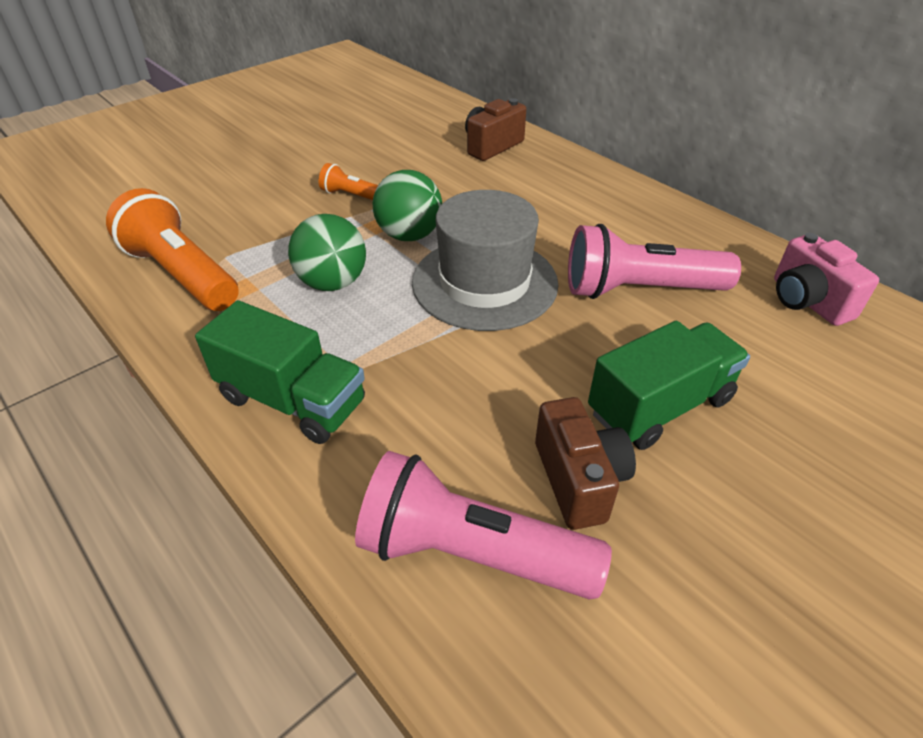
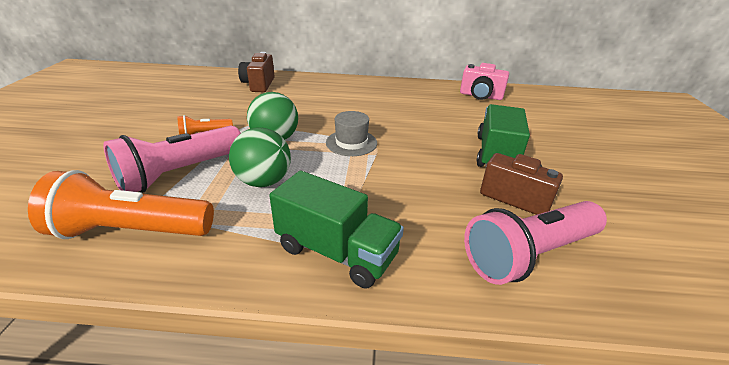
camera: 45 degrees left, 10 degrees down
green truck [195,300,365,444] -> green truck turned 45 degrees clockwise [269,171,404,288]
grey hat [412,190,559,331] -> grey hat [326,111,377,156], size x0.53
pink flashlight [568,224,741,299] -> pink flashlight moved to [103,126,241,193]

